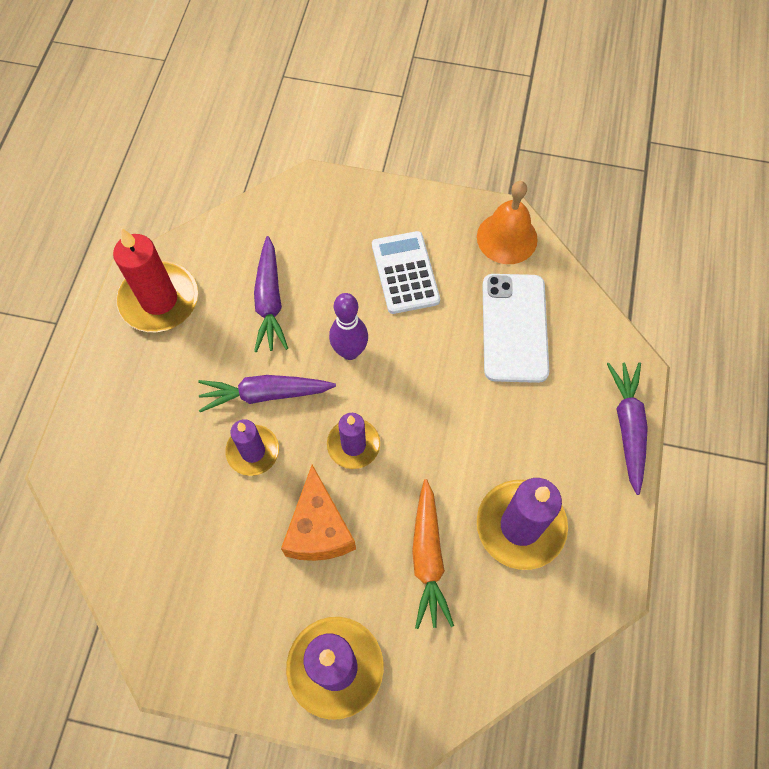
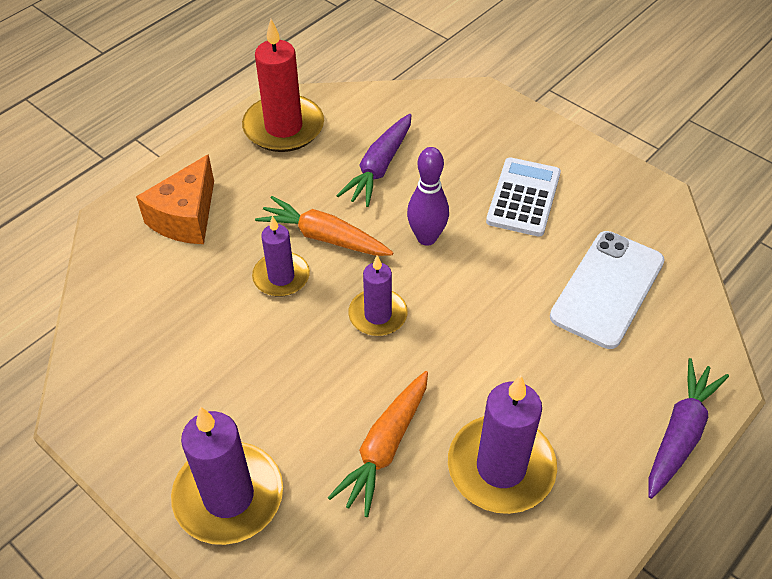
camera: 30 degrees right, 15 degrees down
purple carrot [198,375,336,412] -> orange carrot [255,196,394,256]
orange cheese [281,465,356,561] -> orange cheese moved to [136,154,214,244]
orange bell [477,181,538,264] -> none

